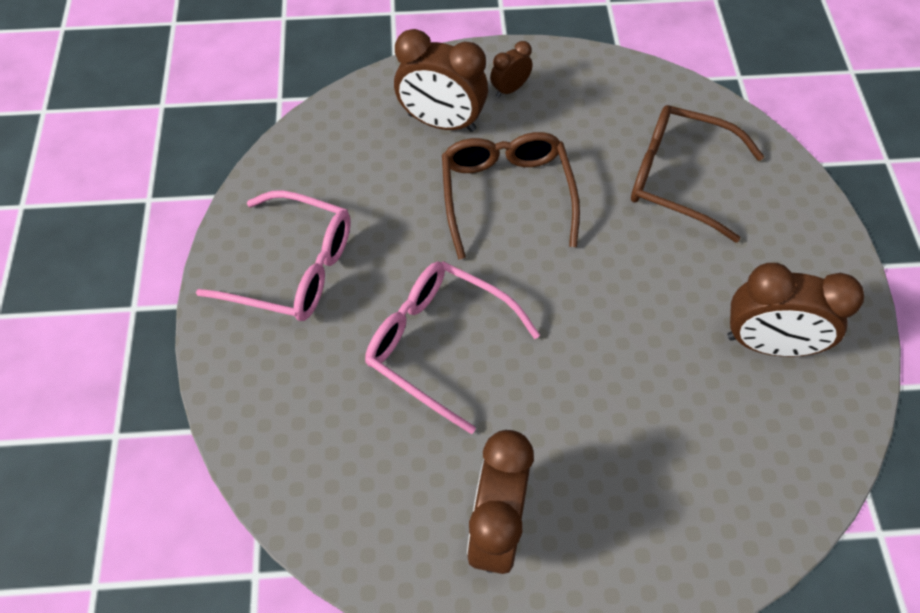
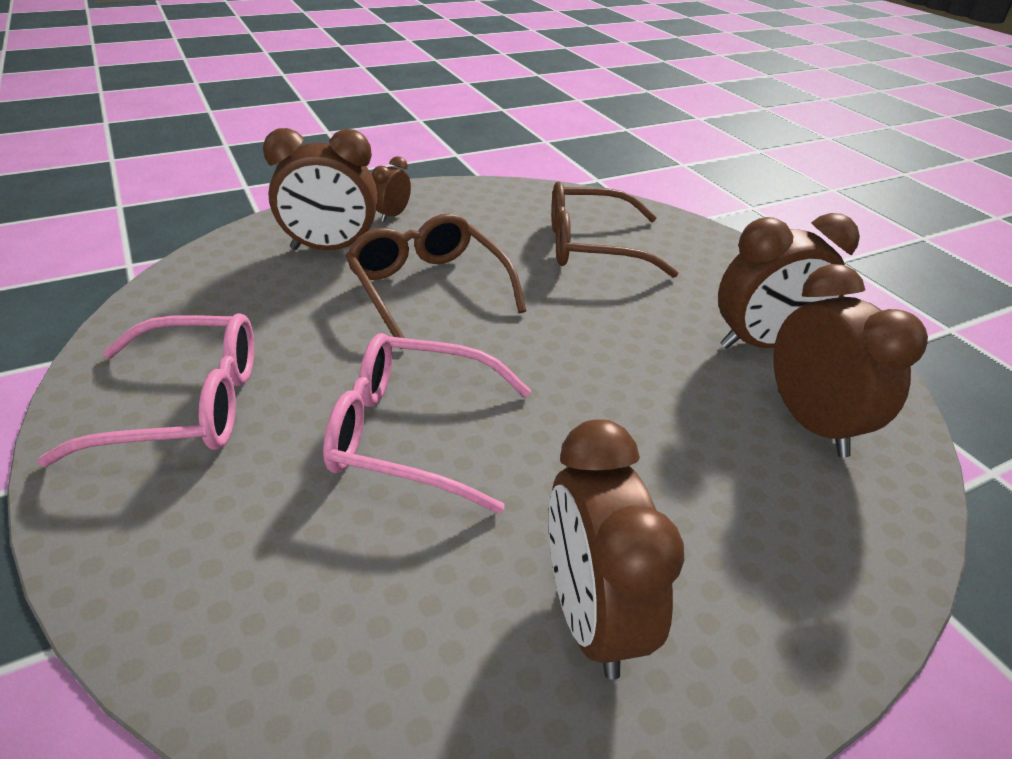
camera: 25 degrees left, 20 degrees down
none -> brown clock [773,264,928,457]

